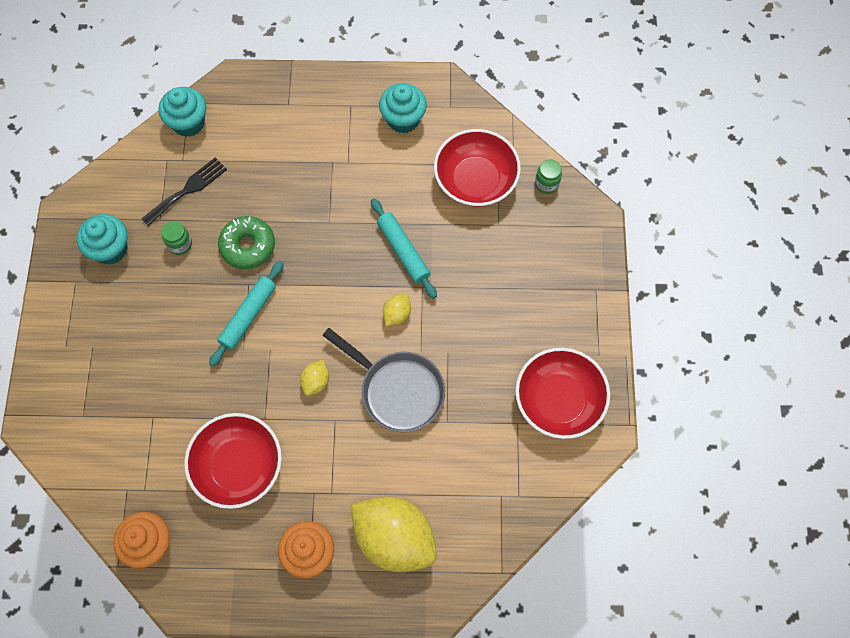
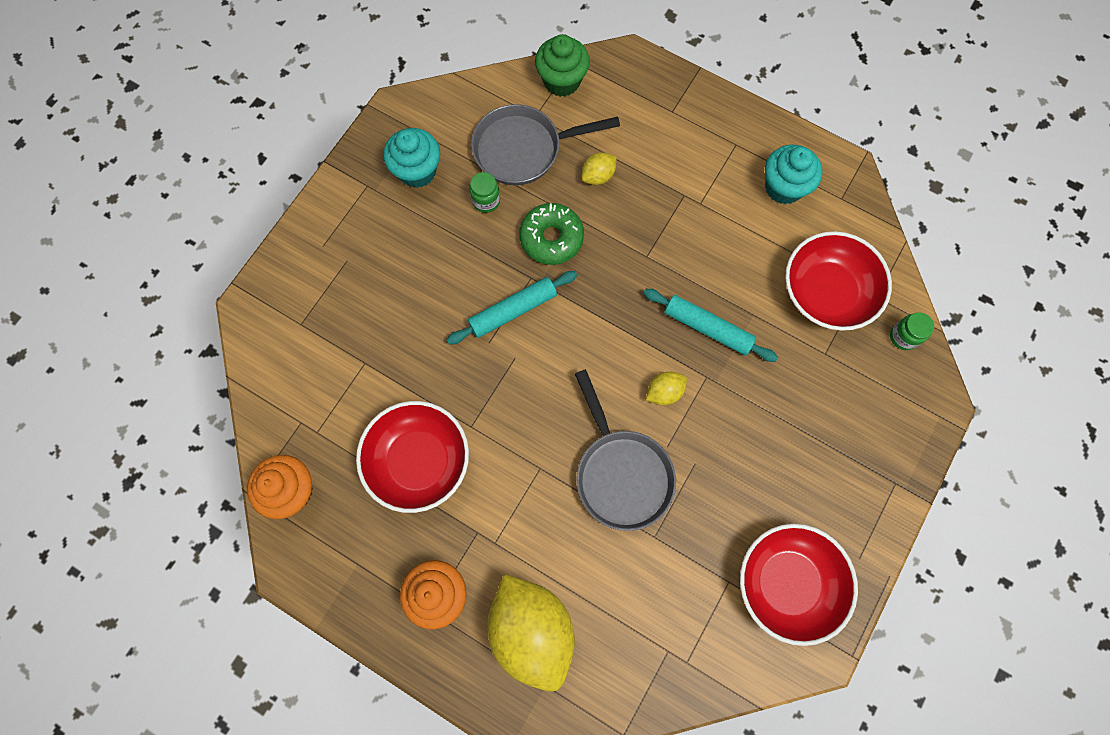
camera: 30 degrees right, 5 degrees up
black fork [141,157,227,226] -> grey pan [471,104,620,185]
turquoise cupcake [158,87,207,137] -> green cupcake [535,34,590,97]
yellow lemon [300,360,329,396] -> yellow lemon moved to [581,153,617,185]
turquoise rolling pin [371,198,437,299] -> turquoise rolling pin turned 60 degrees counterclockwise [643,289,778,362]

